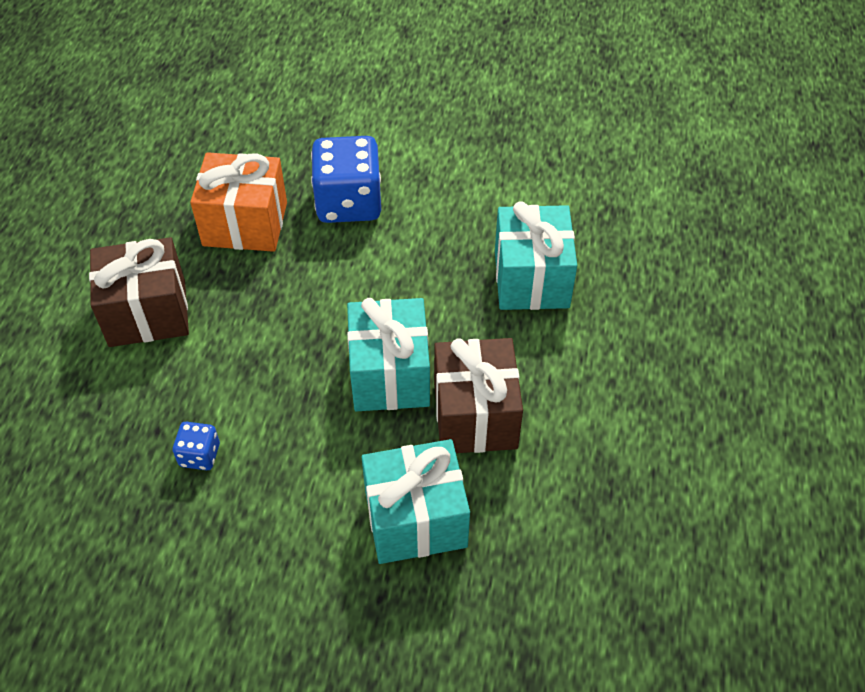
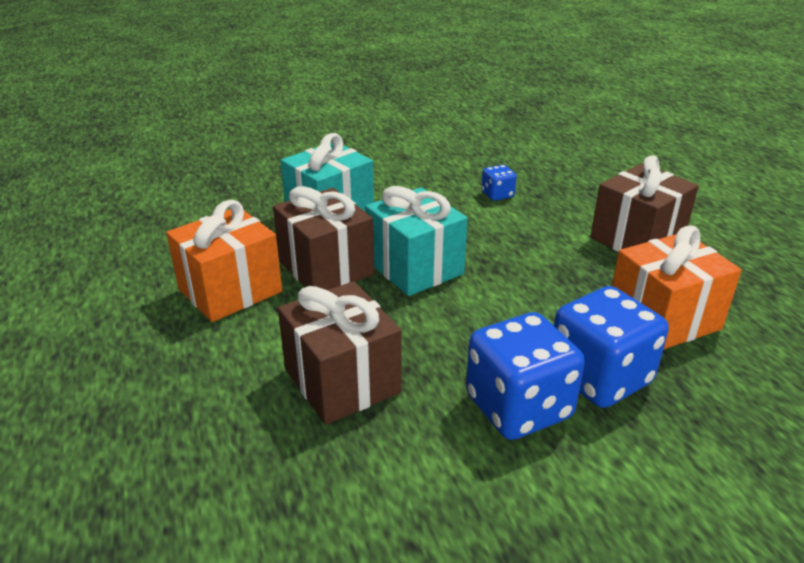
camera: 150 degrees right, 20 degrees down
turquoise gift [495,201,577,310] -> brown gift [278,281,402,425]
none -> orange gift [166,200,282,322]
none -> blue dice [466,312,585,440]

